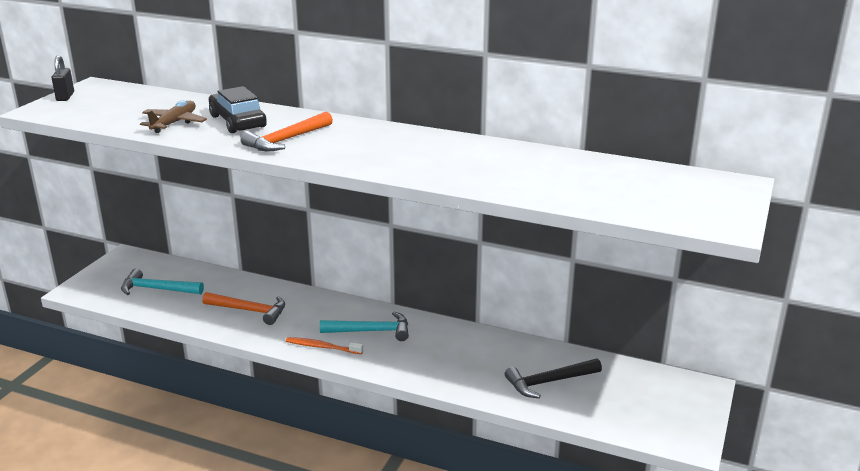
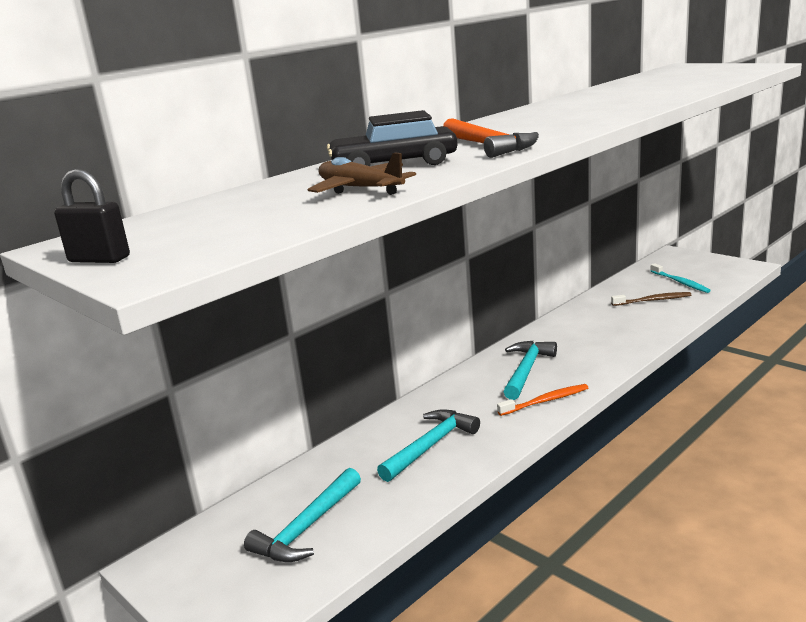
camera: 65 degrees left, 5 degrees down
orange hammer [202,292,285,325] -> turquoise hammer [377,409,480,482]
orange toothbrush [286,337,363,354] -> orange toothbrush turned 150 degrees counterclockwise [497,384,588,416]
black hammer [505,358,602,398] -> brown toothbrush [611,292,691,306]
none -> turquoise toothbrush [650,263,711,293]

